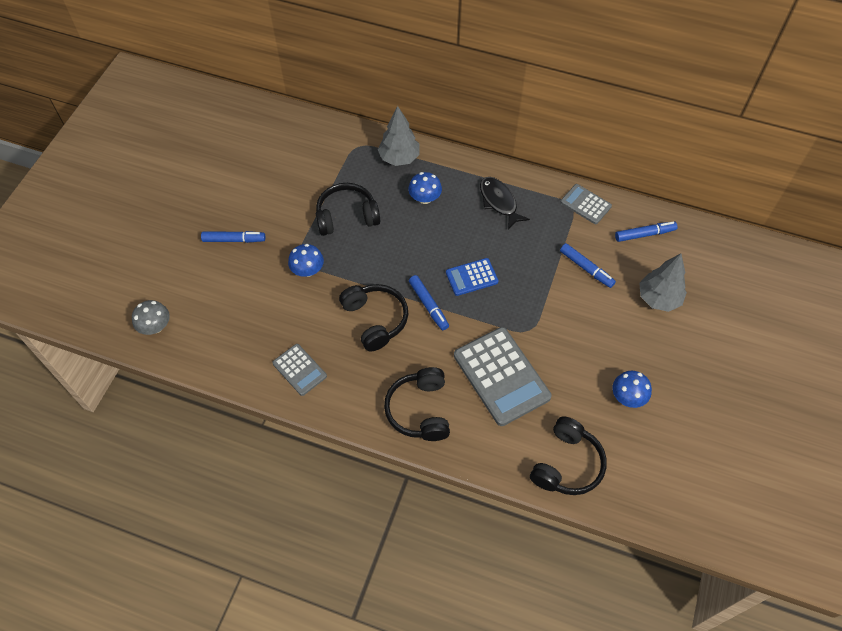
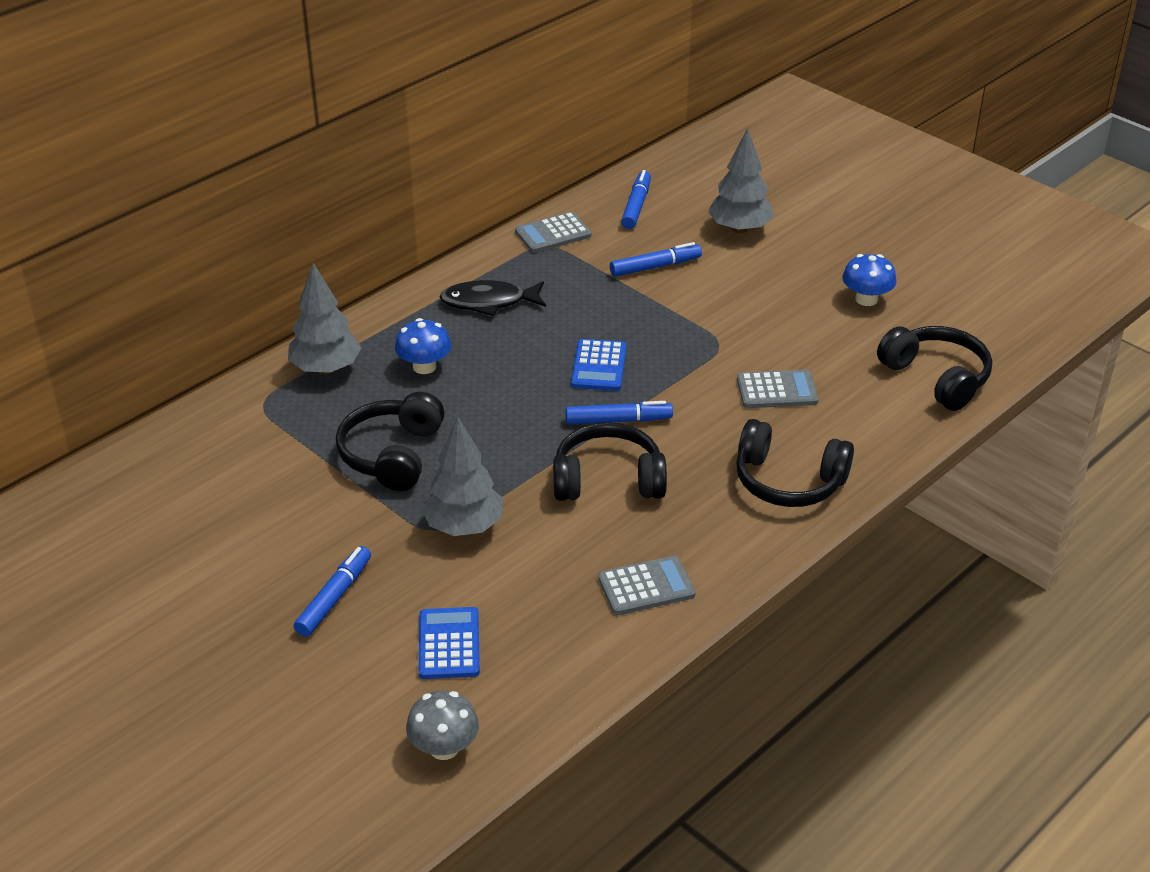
camera: 65 degrees left, 20 degrees down
blue mushroom [288,244,324,277] -> grey tree [421,417,503,536]
grey calculator [454,327,552,426] -> grey calculator [737,370,818,408], size x0.54
none -> blue calculator [419,607,480,679]

